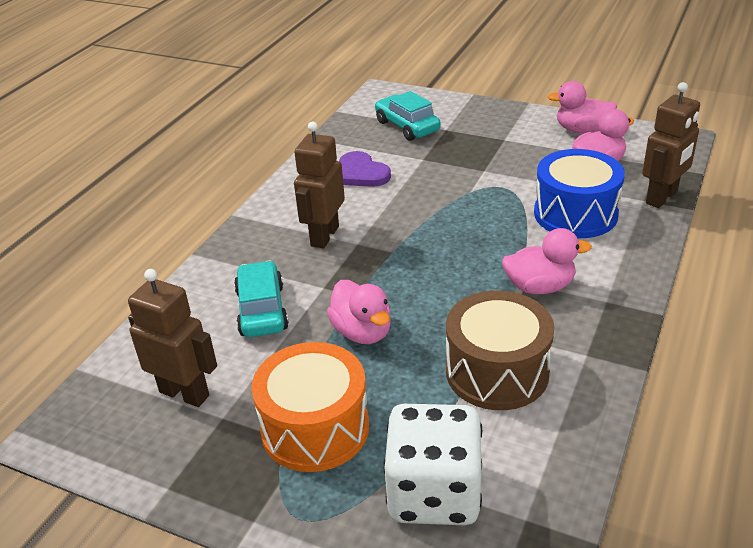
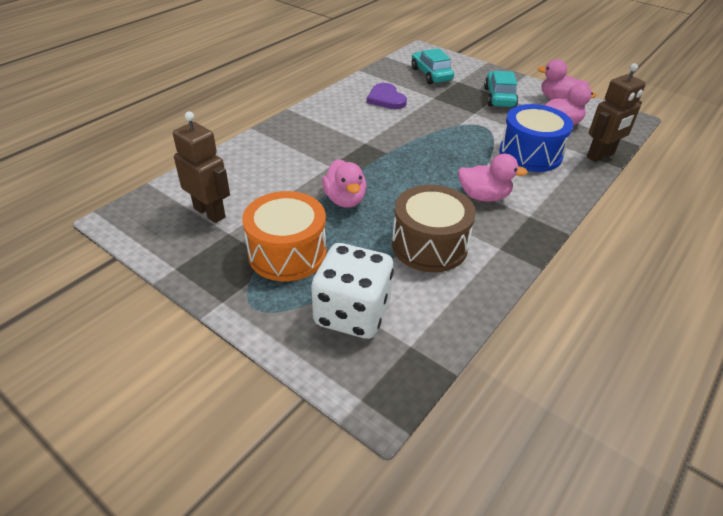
camera: 10 degrees right, 5 degrees up
turquoise car [234,260,289,337] -> turquoise car moved to [484,71,518,108]
brown robot [294,122,345,249] -> none

